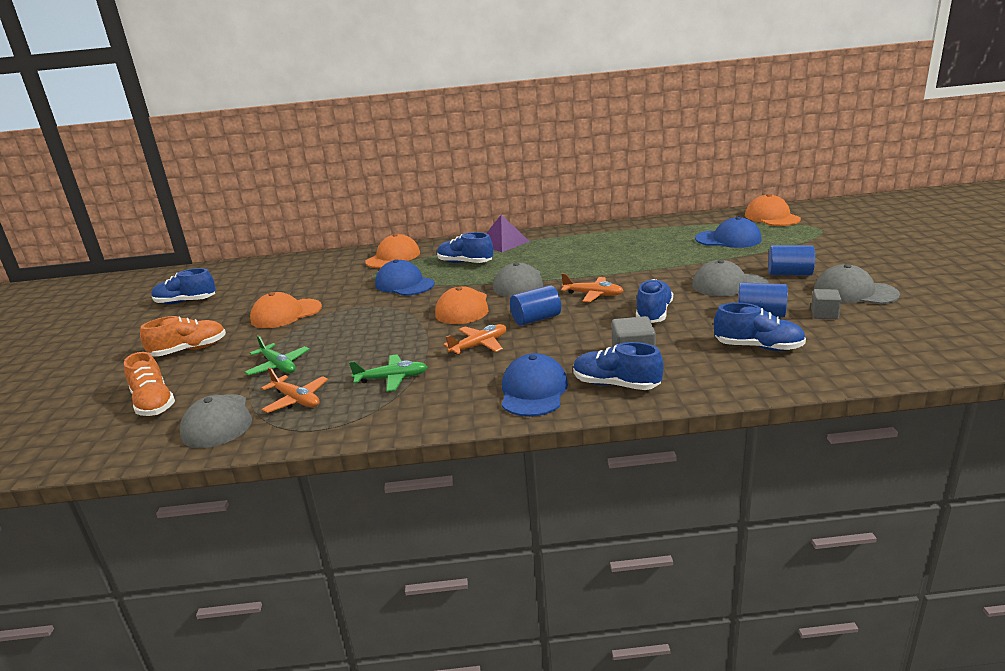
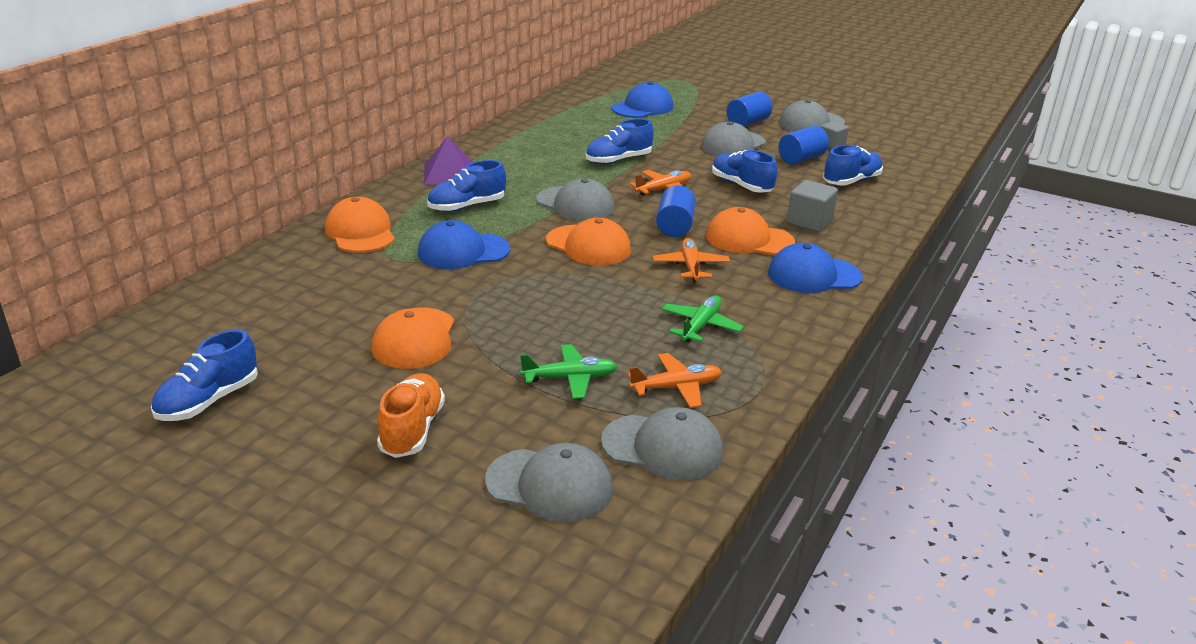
camera: 60 degrees left, 5 degrees up
orange shoe [124,352,175,416] -> grey cap [485,443,613,522]
blue cap [502,353,568,417] -> blue cap turned 45 degrees counterclockwise [768,243,863,293]
blue shoe [573,342,663,390] -> blue shoe moved to [585,118,654,165]
orange cap [745,194,801,226] -> orange cap moved to [706,207,795,255]

